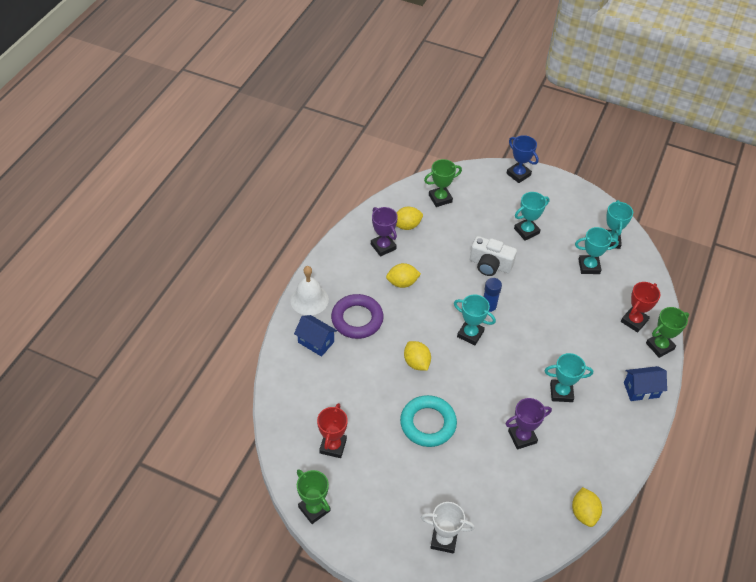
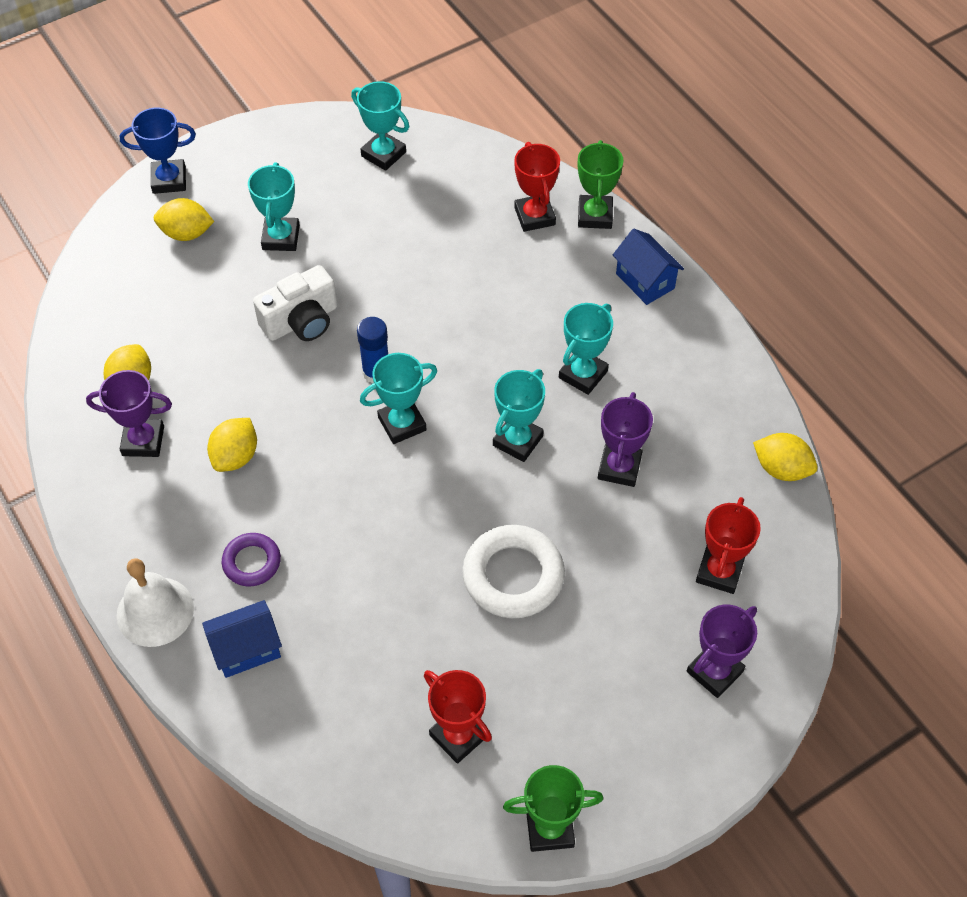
camera: 55 degrees left, 5 degrees up
purple ring [331,294,384,339] -> purple ring [222,533,281,587], size x0.58
turquoise ring [400,395,457,447] -> white ring [462,525,565,618]
yellow lemon [404,341,431,371] -> yellow lemon moved to [154,198,214,241]
white trophy [421,502,475,554] -> purple trophy [687,605,757,698]
green trophy [424,159,462,207] -> none
turquoise trophy [575,227,619,274] -> turquoise trophy moved to [493,369,545,462]
blue house [624,366,667,401] -> blue house turned 60 degrees counterclockwise [613,229,684,305]
none -> red trophy [696,497,761,594]

